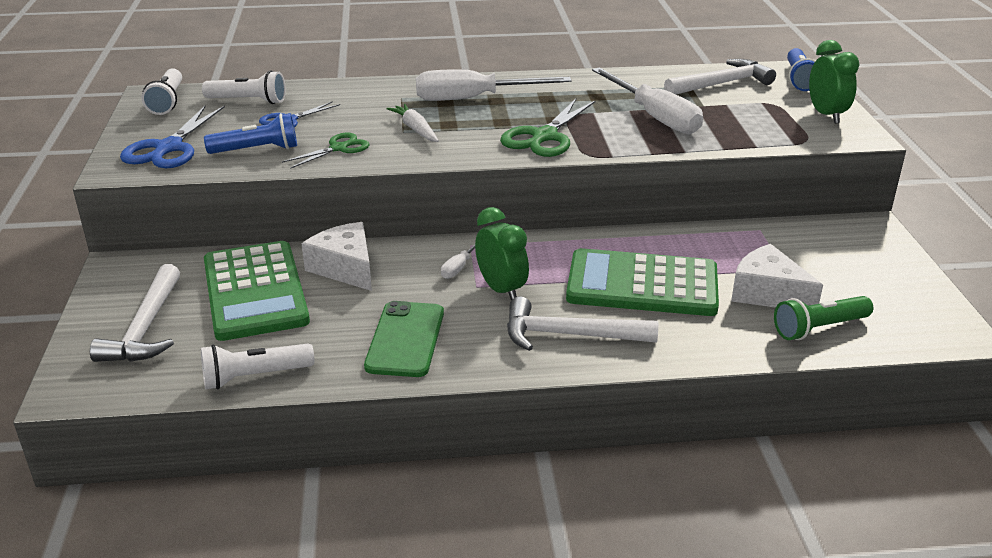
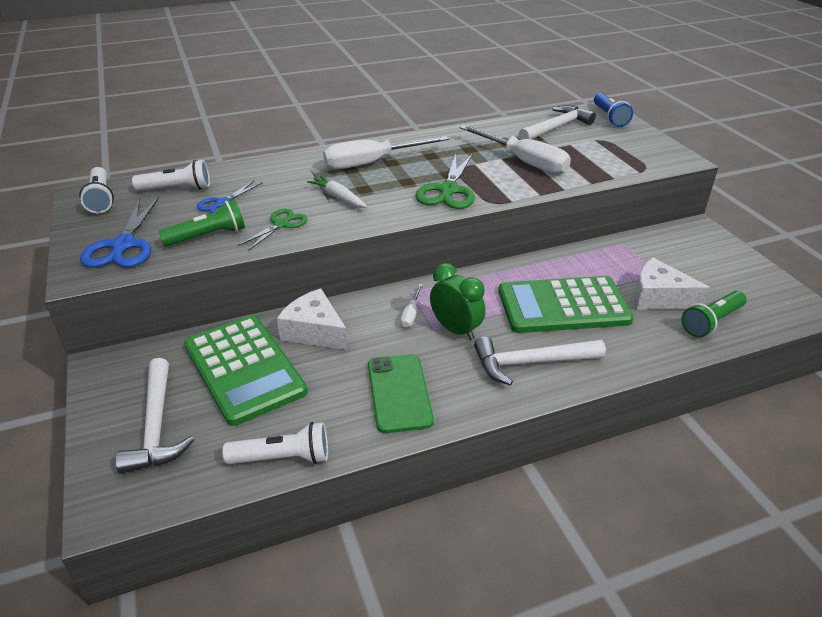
camera: 15 degrees left, 5 degrees up
white flashlight [201,344,314,390] -> white flashlight turned 150 degrees counterclockwise [223,422,328,464]
blue flashlight [204,113,297,154] -> green flashlight [159,200,245,246]
green clock [809,40,860,124] -> none

